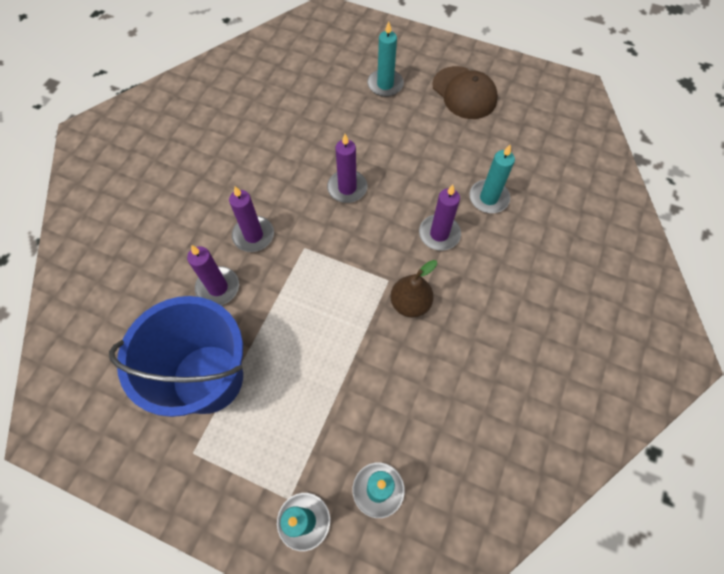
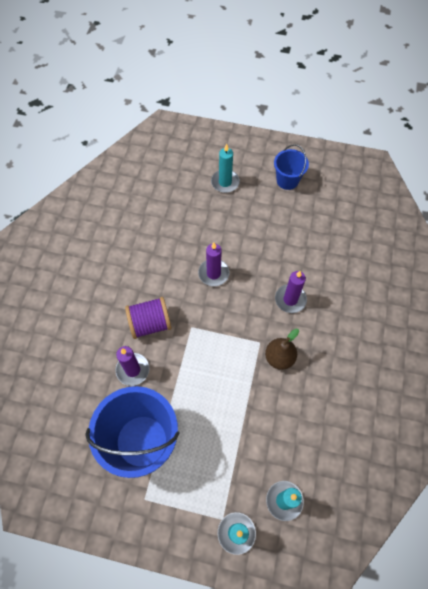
camera: 10 degrees left, 0 degrees up
purple candle [229,186,274,252] -> purple spool [125,297,172,339]
brown cap [432,66,498,119] -> blue bucket [274,144,309,190]
turquoise candle [469,145,515,213] -> none

